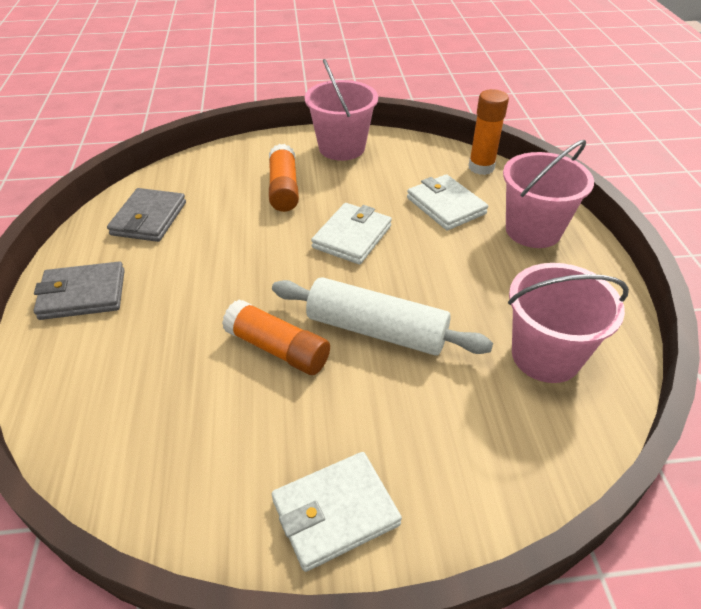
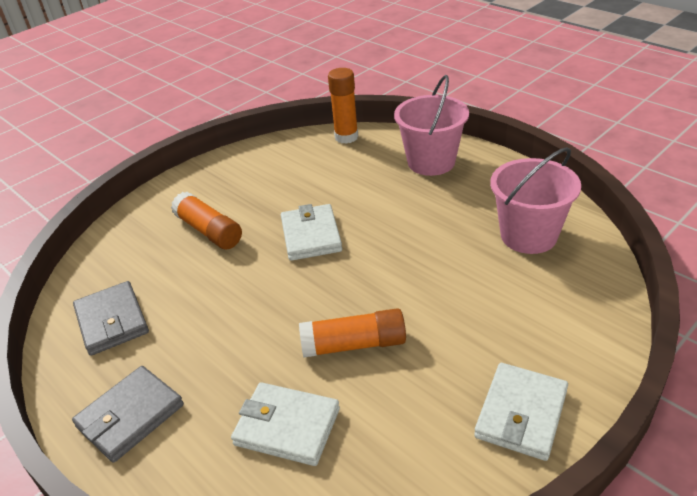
camera: 35 degrees left, 5 degrees down
white rolling pin [272,277,493,356] -> none
pink bucket [305,59,378,161] -> none
white wallet [407,174,488,231] -> white wallet moved to [231,382,340,466]

